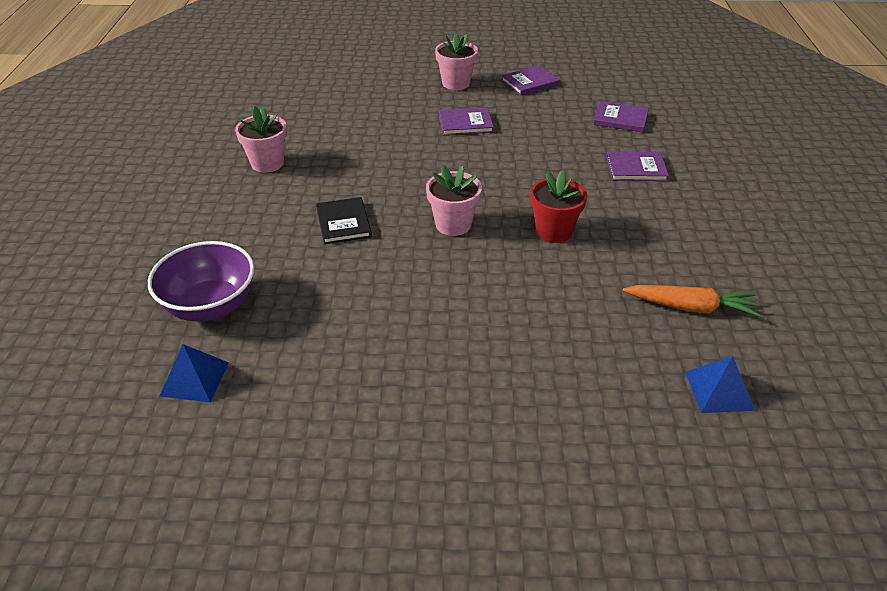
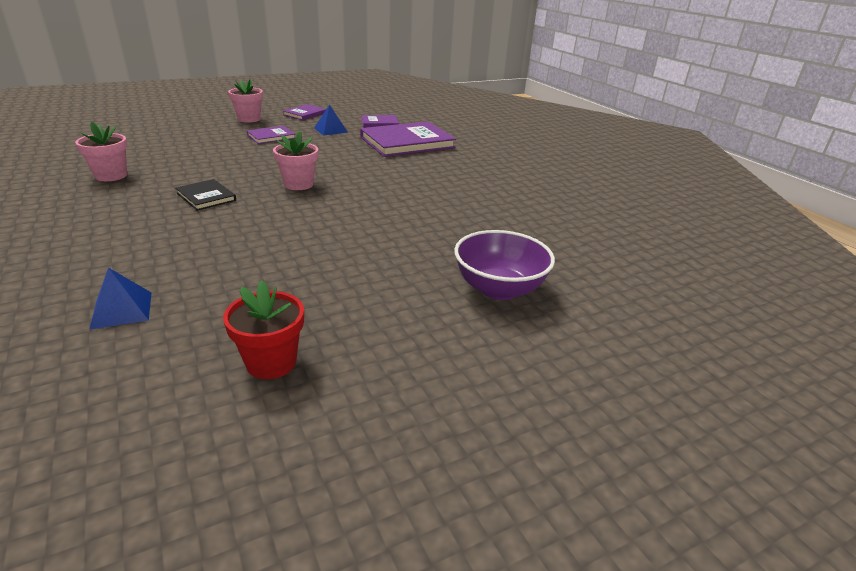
camera: 30 degrees left, 10 degrees down
purple bowl [148,241,254,322] -> purple bowl moved to [454,230,555,300]
red flower pot [530,170,587,243] -> red flower pot moved to [223,281,304,379]
purple book [607,151,669,181] -> purple book [360,122,456,157], size x2.01
orange carrot [623,285,761,317] -> none
blue pyramid [686,356,755,413] -> blue pyramid moved to [314,104,348,136]

